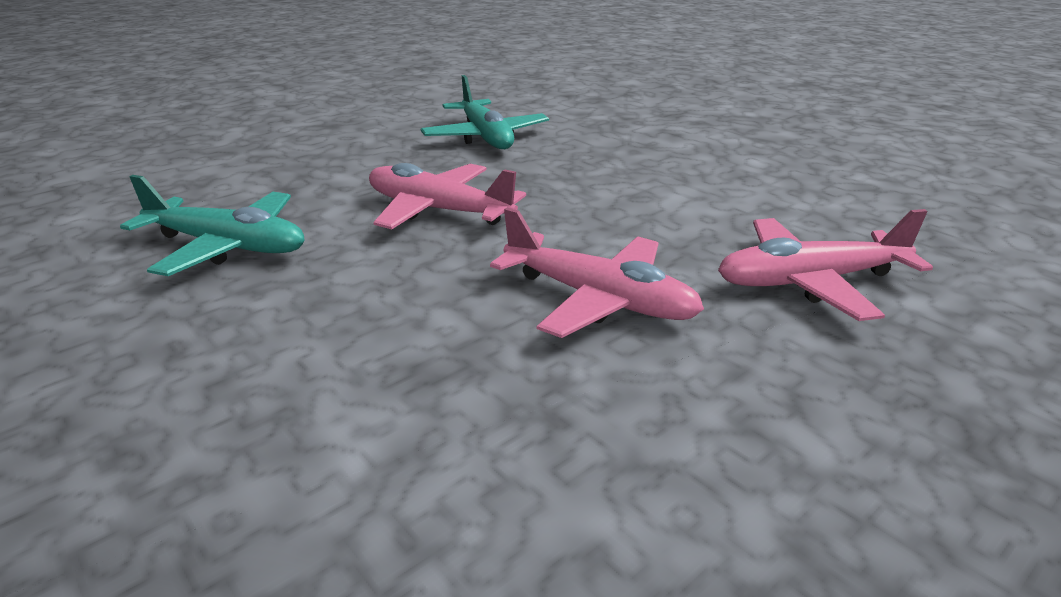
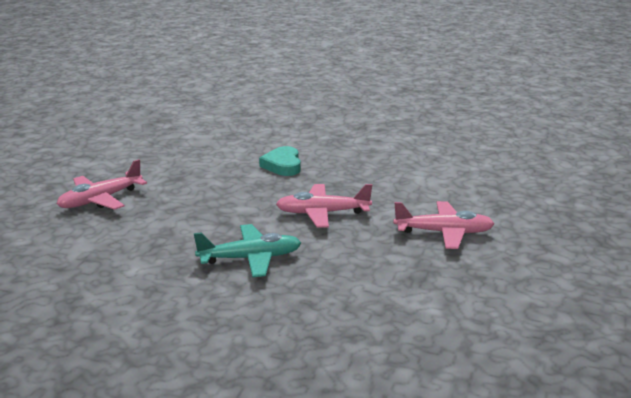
camera: 30 degrees left, 5 degrees down
turquoise plane [421,75,549,149] -> turquoise heart [259,146,301,176]
pink plane [718,209,933,321] -> pink plane moved to [57,159,147,210]

